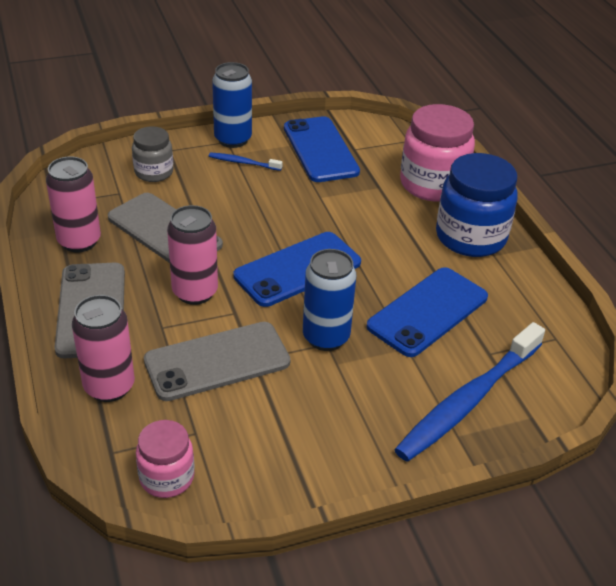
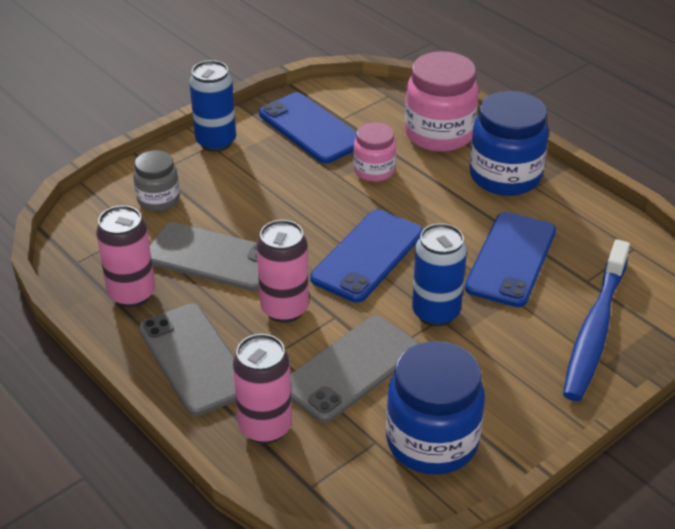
camera: 20 degrees left, 0 degrees up
pink jar [136,420,195,498] -> pink jar moved to [353,122,396,182]
blue toothbrush [209,152,283,171] -> none
none -> blue jar [386,341,485,475]

